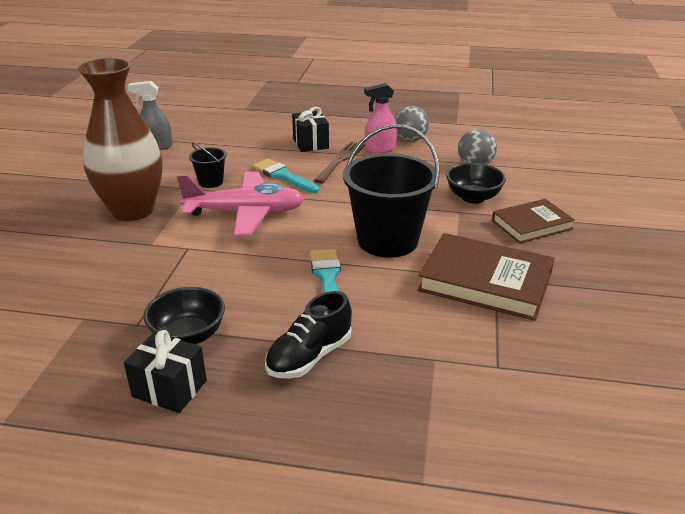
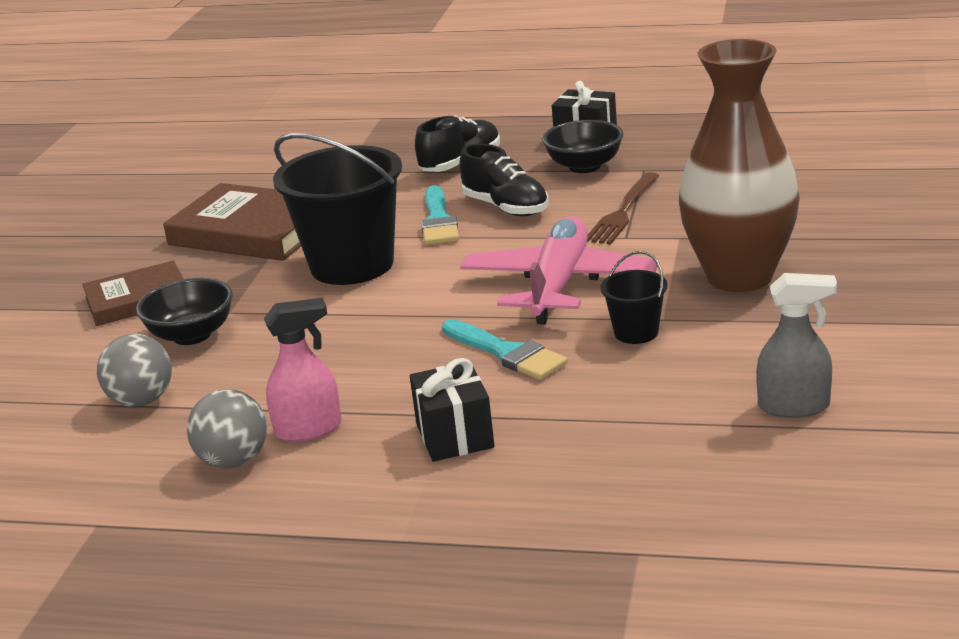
camera: 175 degrees left, 5 degrees down
pink plane [177,171,305,237] -> pink plane turned 105 degrees clockwise [460,216,657,324]
brown fork [314,141,365,183] -> brown fork moved to [587,172,659,245]
none -> black shoe [459,144,549,216]

